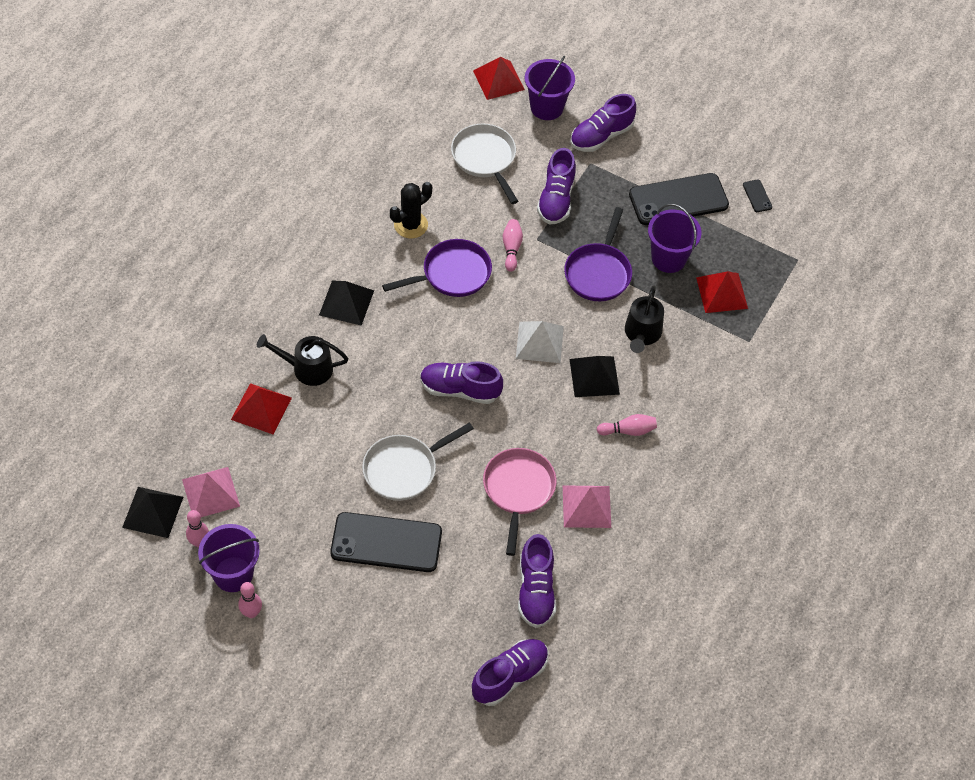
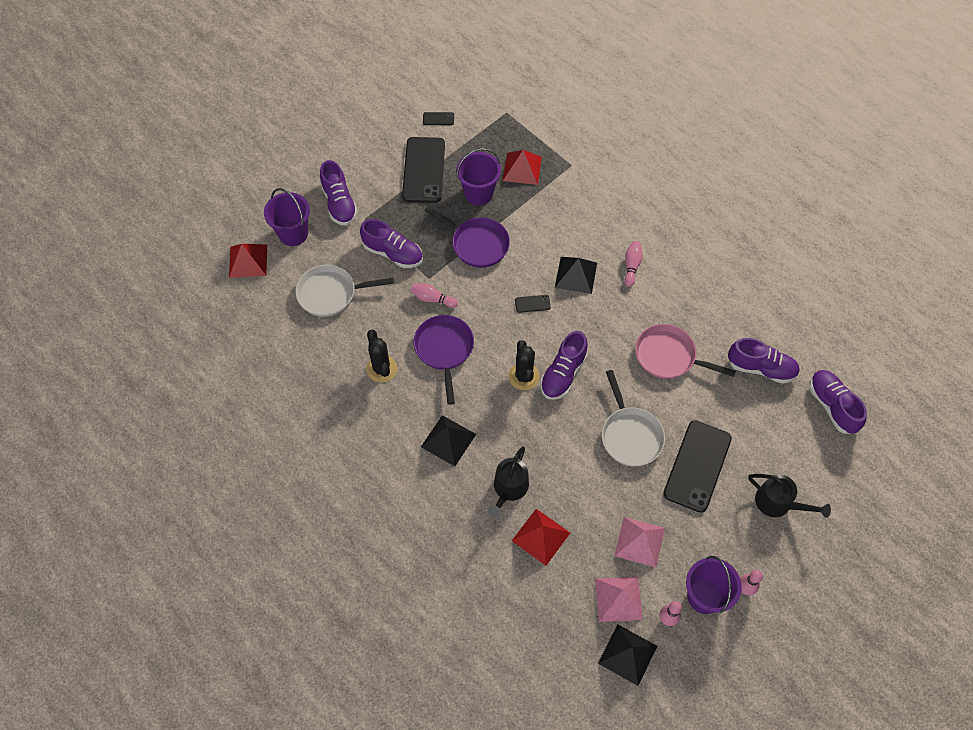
camera: 70 degrees left, 5 degrees up
white pyramid [516,321,564,363] -> black phone [515,295,551,313]
pink pyramid [563,485,611,528] -> pink pyramid moved to [614,517,665,568]
black watering can [625,286,664,353] -> black watering can moved to [748,474,831,518]
none -> black cactus [508,340,540,390]

